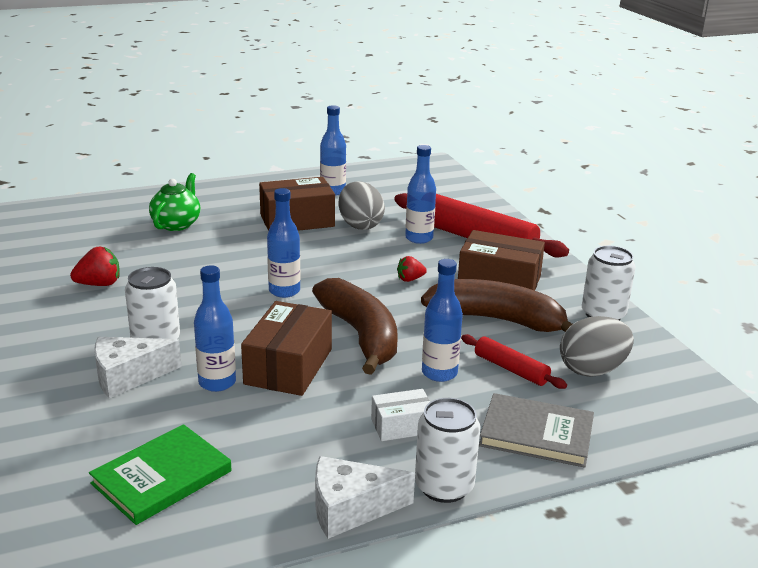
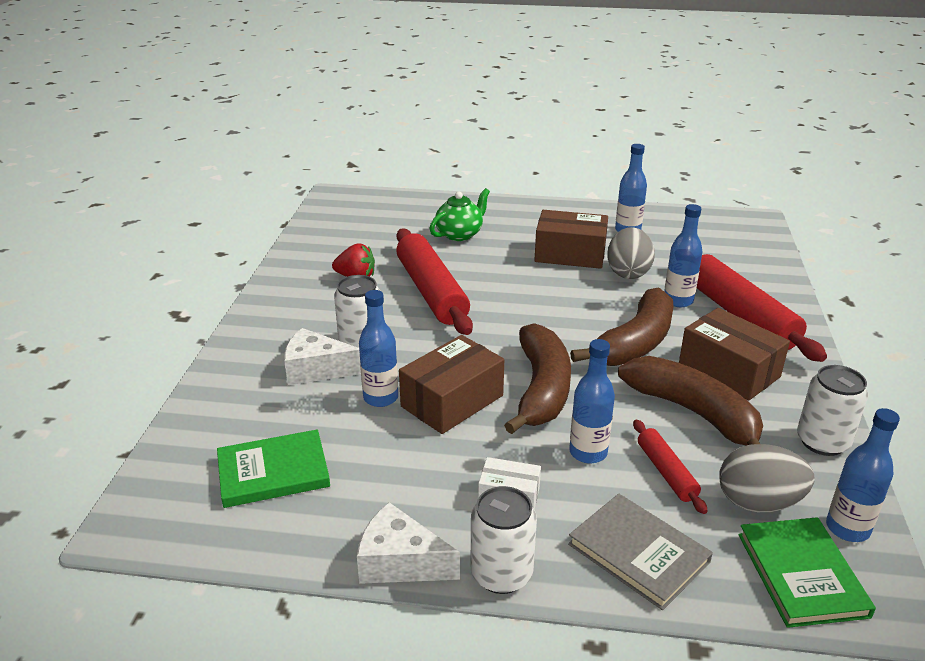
camera: 30 degrees right, 5 degrees up
blue bottle [267,188,300,298] -> blue bottle moved to [826,408,900,542]
red strawberry [397,256,427,282] -> brown banana [570,287,673,366]
none -> red rolling pin [396,229,473,335]
none -> green book [738,517,876,628]

